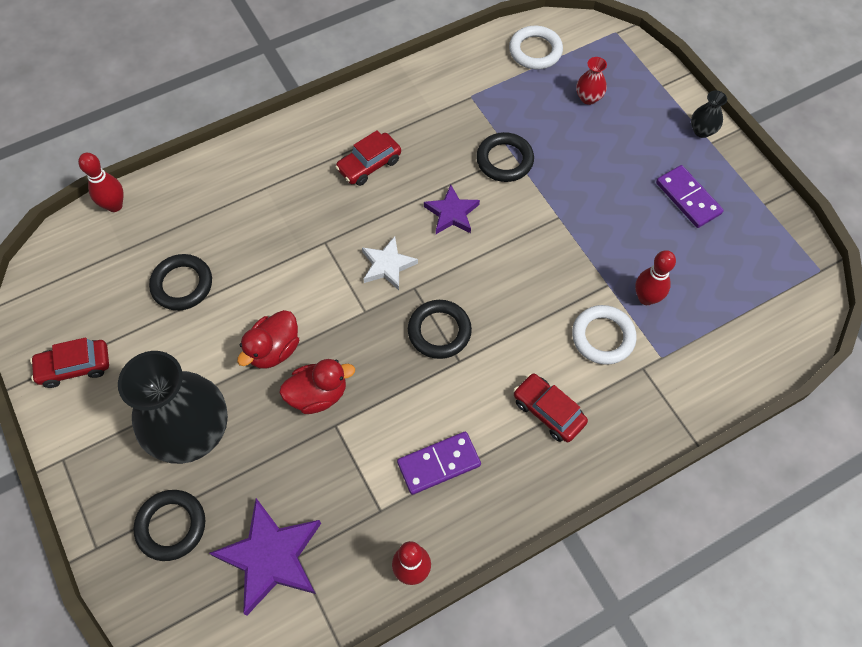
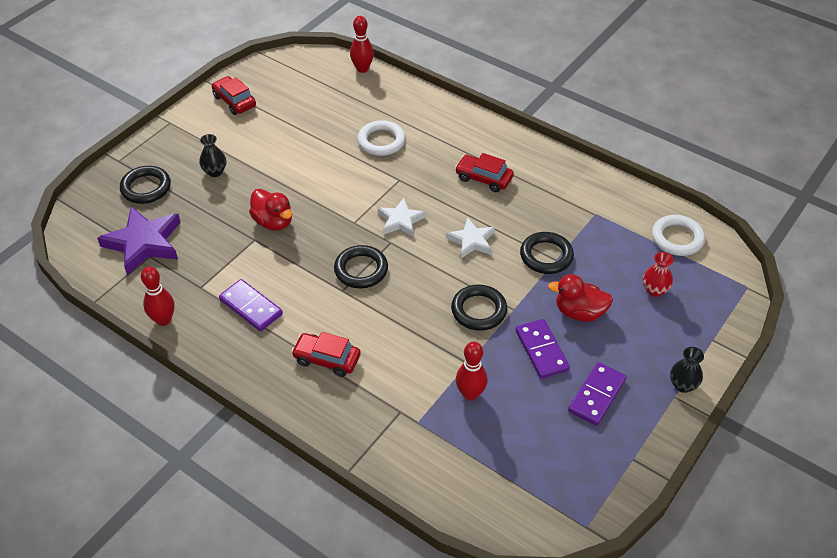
camera: 65 degrees right, 15 degrees down
black vase [118,351,228,464] -> black vase [199,134,226,177], size x0.41
black ring [149,254,212,311] -> black ring moved to [451,285,507,331]
red duck [237,310,299,369] -> red duck moved to [548,274,613,322]
purple star [424,185,480,234] -> white star [446,217,495,258]
red car [513,373,588,442] -> red car turned 90 degrees counterclockwise [291,332,361,377]
white ring [572,305,637,365] -> white ring moved to [357,120,406,156]
none -> purple domino [516,319,570,379]

